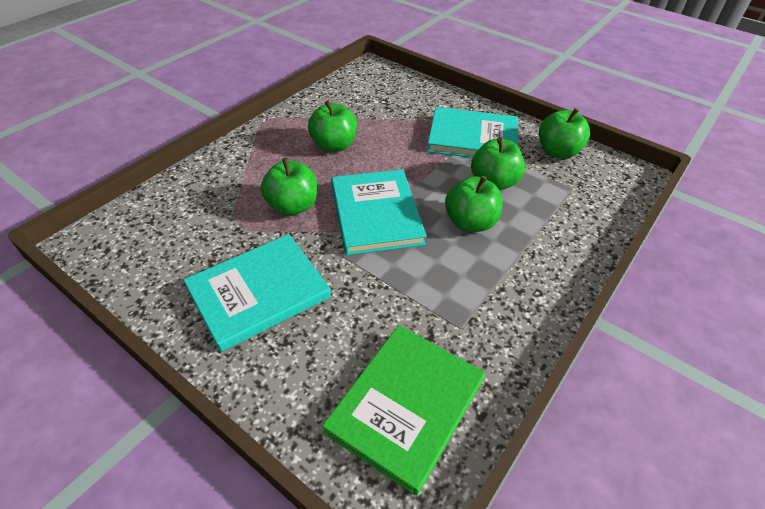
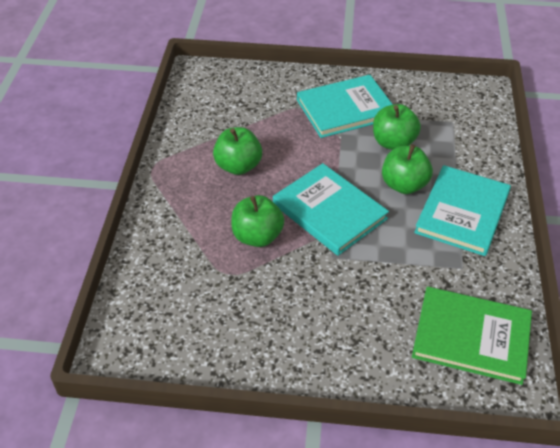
camera: 30 degrees left, 0 degrees up
turquoise book [183,234,331,352] -> turquoise book moved to [414,165,511,256]
green book [322,325,485,496] -> green book turned 75 degrees counterclockwise [412,287,532,385]
green apple [539,108,590,159] -> none

